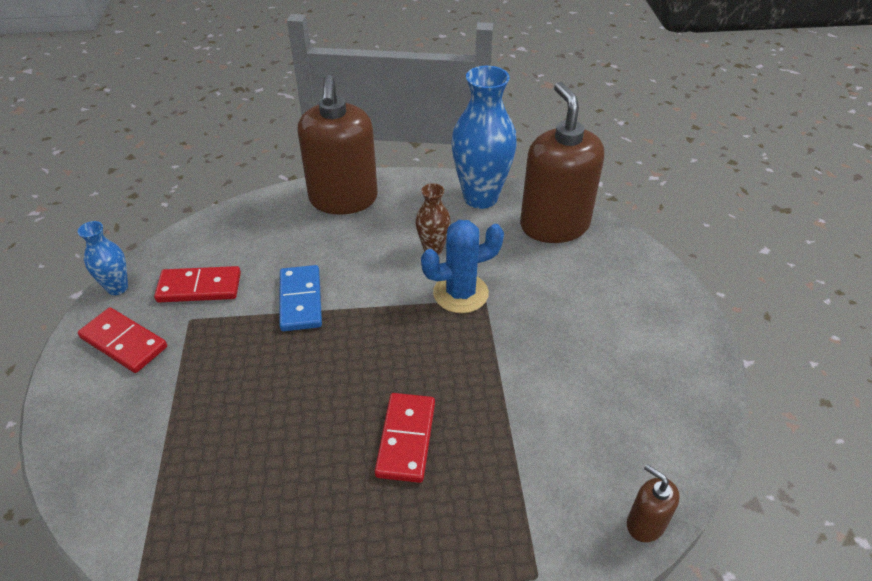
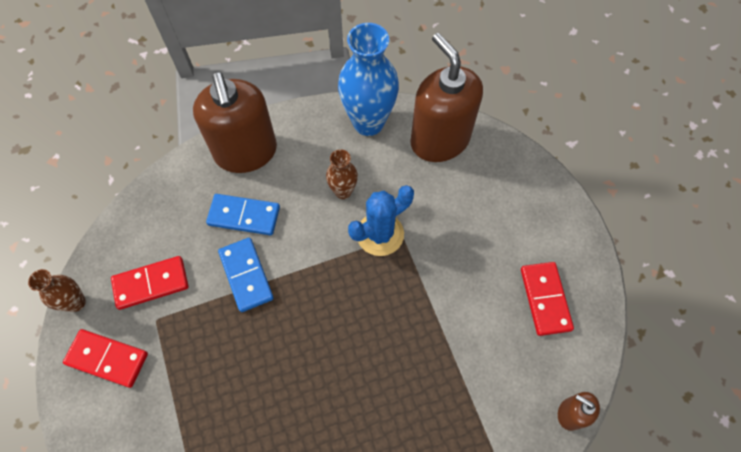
camera: 15 degrees left, 20 degrees up
blue vase [78,221,128,295] -> brown vase [28,269,86,312]
red domino [375,393,435,483] -> red domino moved to [521,262,574,336]
none -> blue domino [206,194,280,235]

